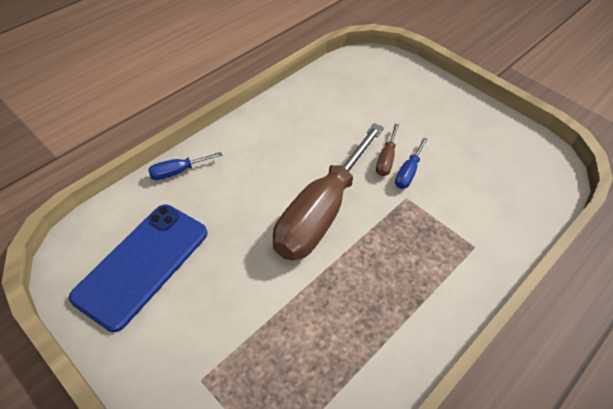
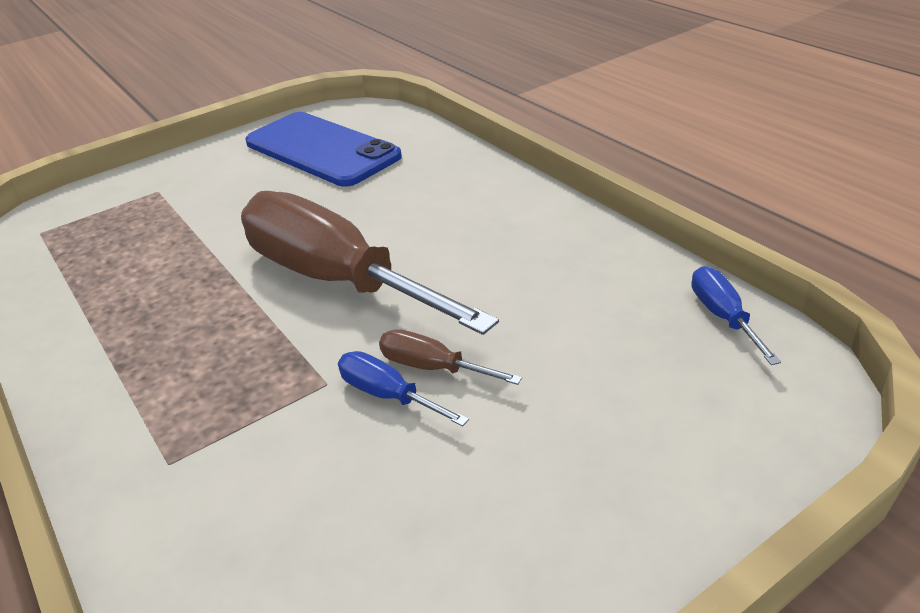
camera: 105 degrees right, 15 degrees down
blue screwdriver [148,152,222,180] -> blue screwdriver moved to [691,266,781,365]

